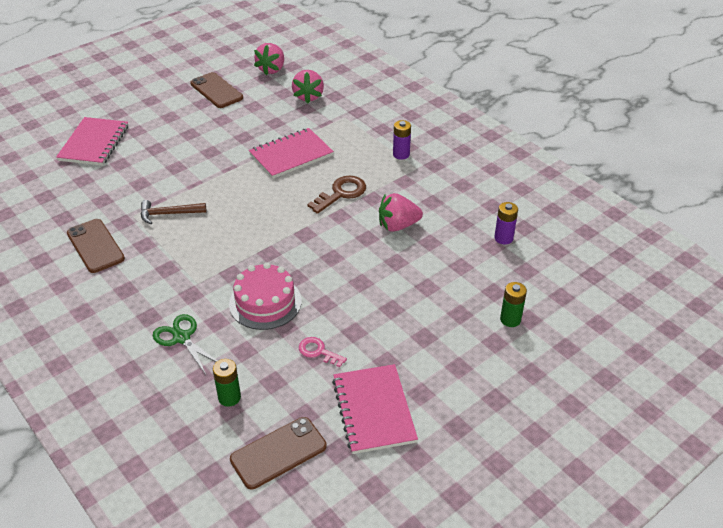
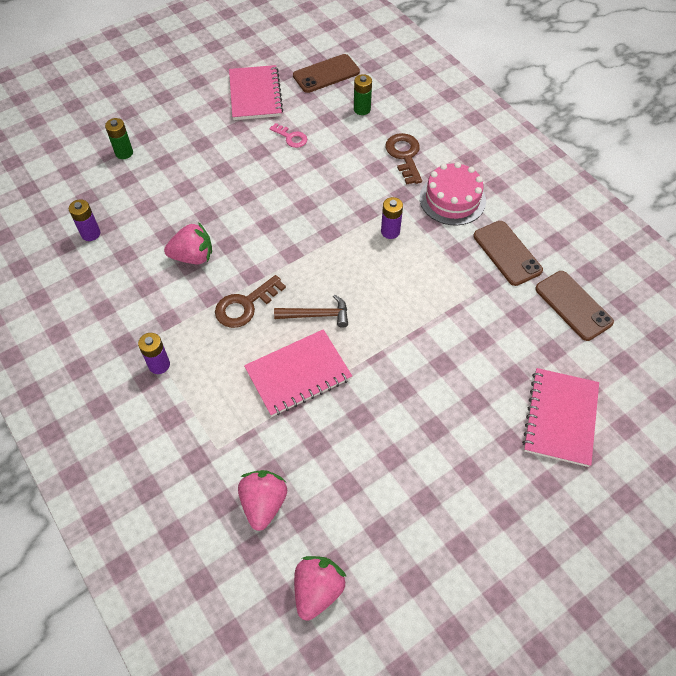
camera: 175 degrees left, 15 degrees up
brown hammer [141,200,206,224] -> brown hammer moved to [274,295,348,328]
green scissors [153,314,217,374] -> brown key [385,133,422,185]
brown phone [190,72,243,108] -> brown phone moved to [535,271,614,341]
pink cake [229,262,302,330] -> pink cake moved to [420,162,486,225]
none -> purple battery [381,197,403,239]

